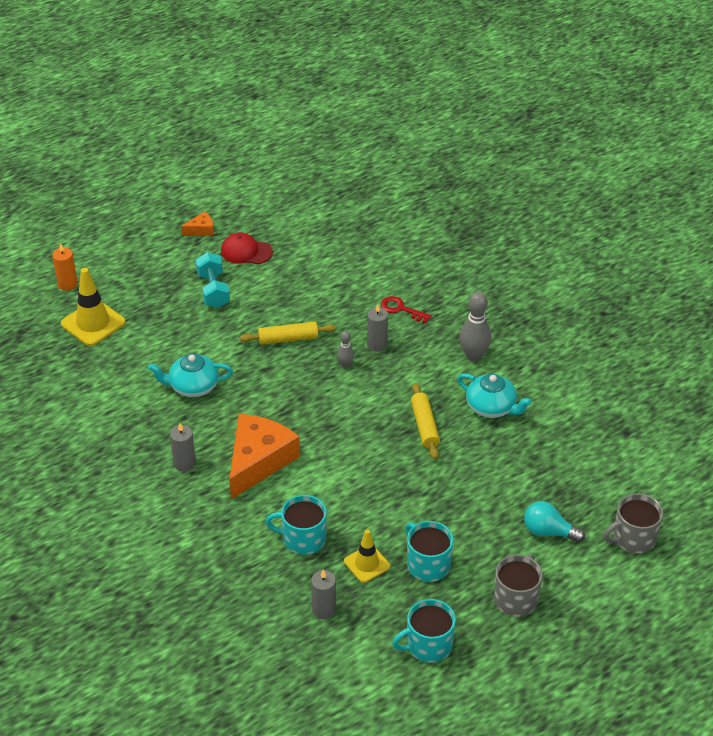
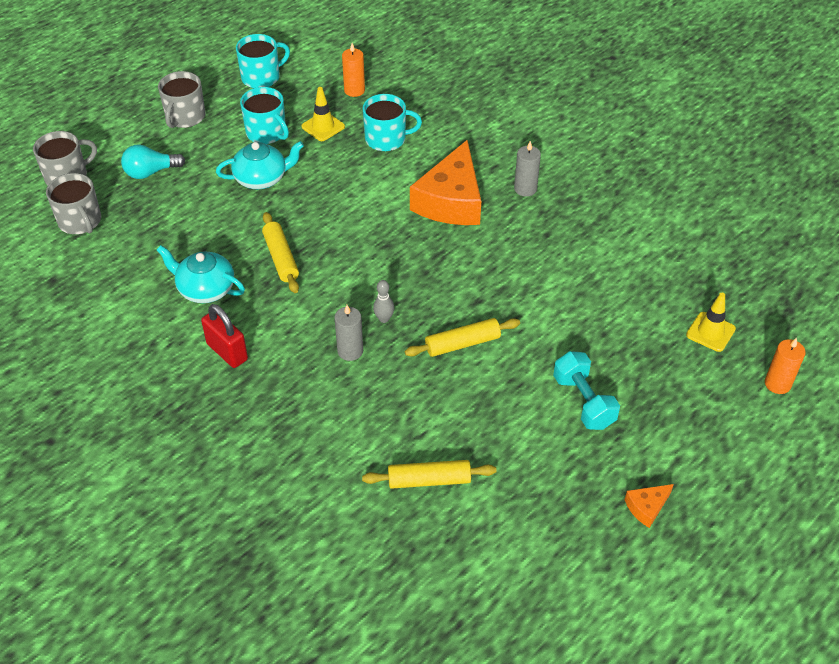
camera: 170 degrees right, 5 degrees up
yellow traffic cone [61,268,126,346] -> yellow traffic cone [686,293,736,352], size x0.63
turquoise teapot [148,354,233,397] -> turquoise teapot moved to [216,141,304,189]
red cap [221,232,273,264] -> none
grey candle [311,570,336,619] -> orange candle [342,43,365,97]
red key [381,296,432,323] -> none
grey bowling pin [460,292,491,361] -> red padlock [201,304,248,368]
turquoise light bulb [524,501,585,543] -> turquoise light bulb turned 150 degrees clockwise [121,144,185,179]
none -> grey mug [46,173,101,234]
none -> yellow rolling pin [362,460,497,489]

